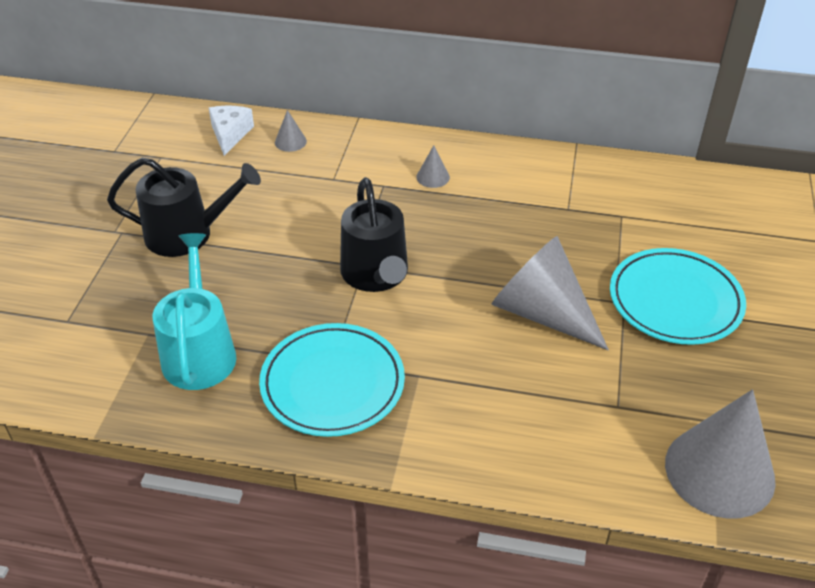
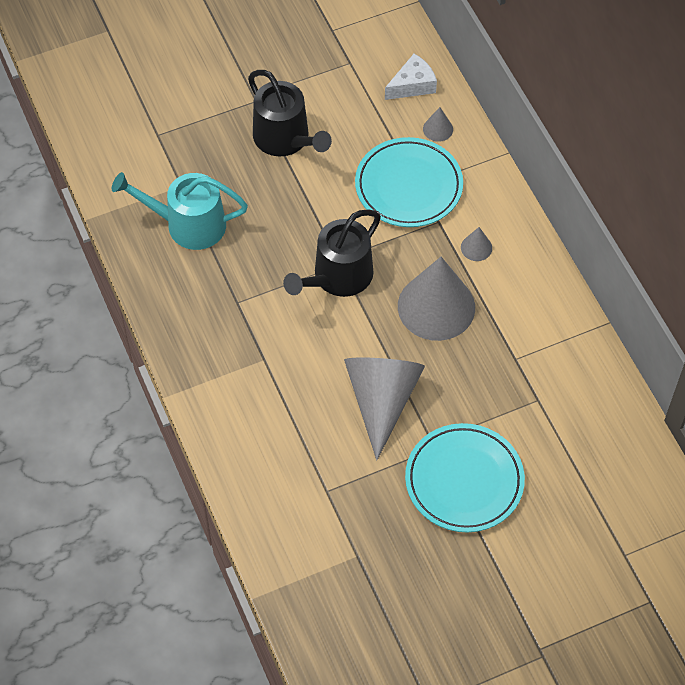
camera: 55 degrees right, 15 degrees up
turquoise watering can [153,233,236,390] -> turquoise watering can turned 135 degrees counterclockwise [112,172,248,250]
turquoise plate [259,323,405,437] -> turquoise plate moved to [355,137,463,227]
grey cone [665,389,776,519] -> grey cone moved to [398,257,475,341]

